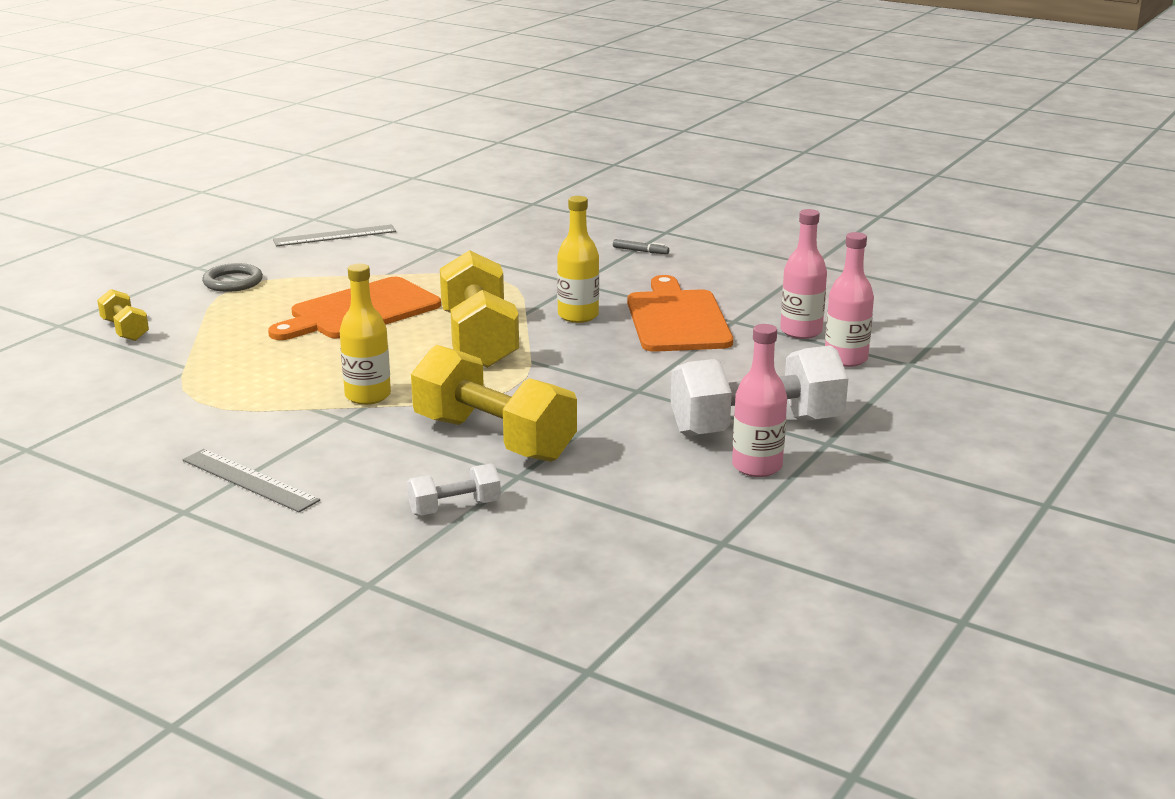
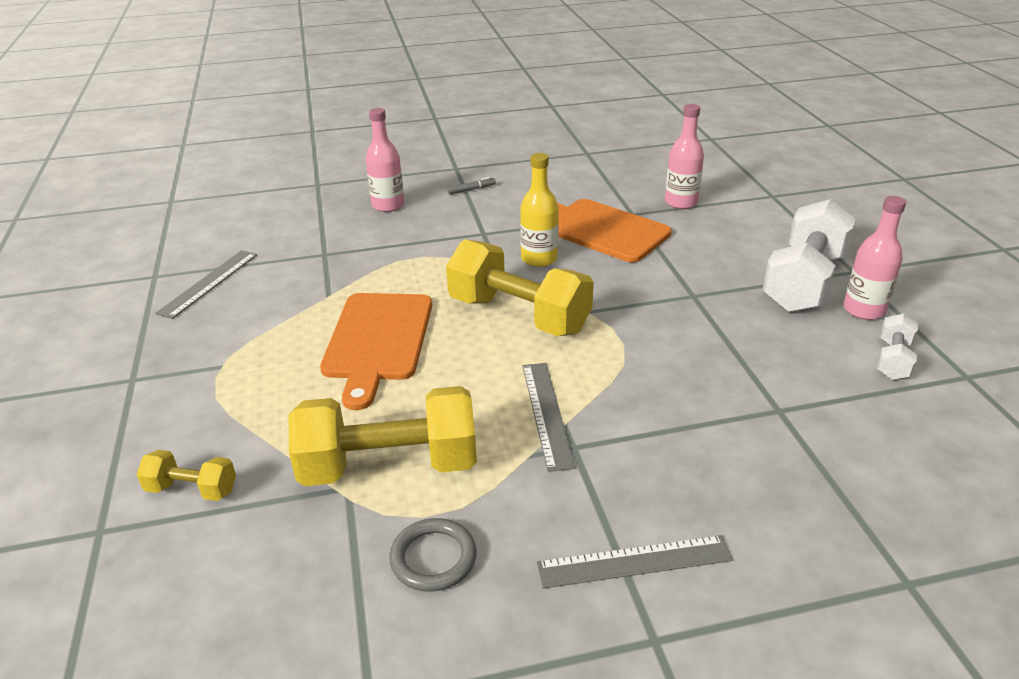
camera: 45 degrees left, 10 degrees up
grey ring [202,263,263,292] -> grey ring moved to [389,518,477,592]
yellow bottle [340,264,391,405] -> grey ruler [522,363,576,472]
white dumbbell [407,463,501,516] -> white dumbbell moved to [877,313,918,380]
yellow dumbbell [411,345,577,462] -> yellow dumbbell moved to [289,386,477,486]
pink bottle [825,232,874,367] -> pink bottle moved to [366,108,404,212]

